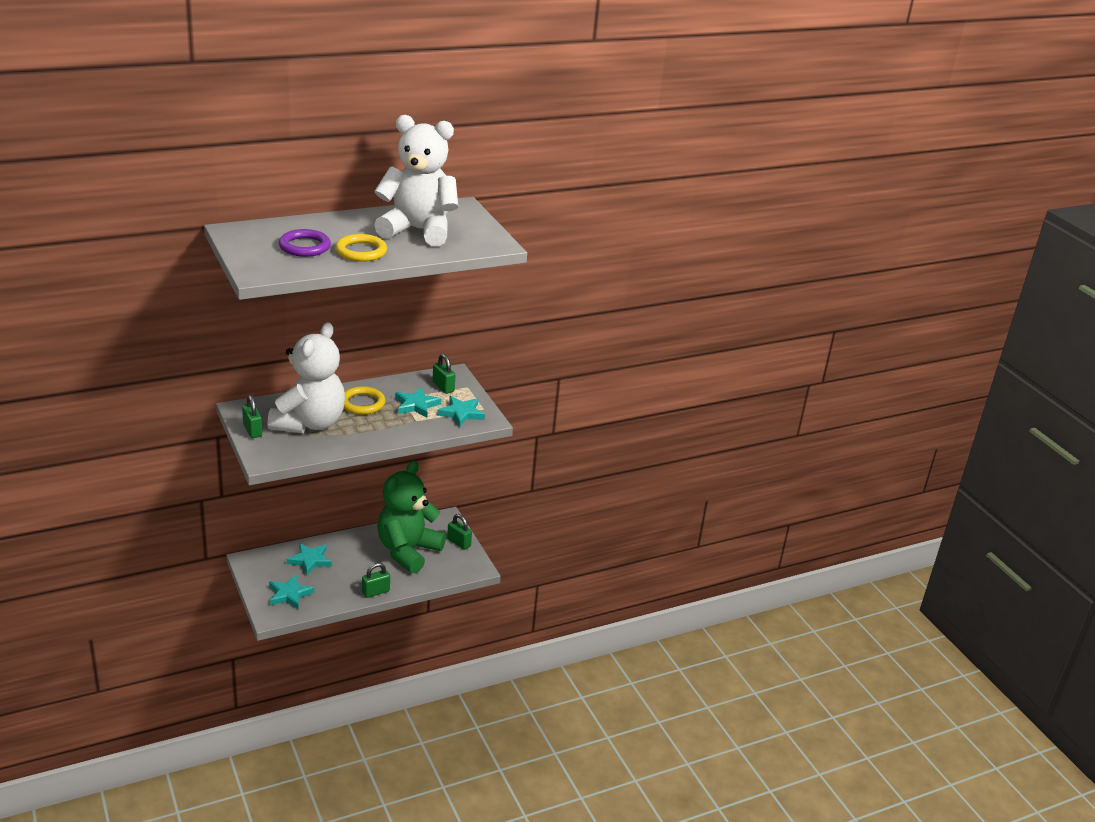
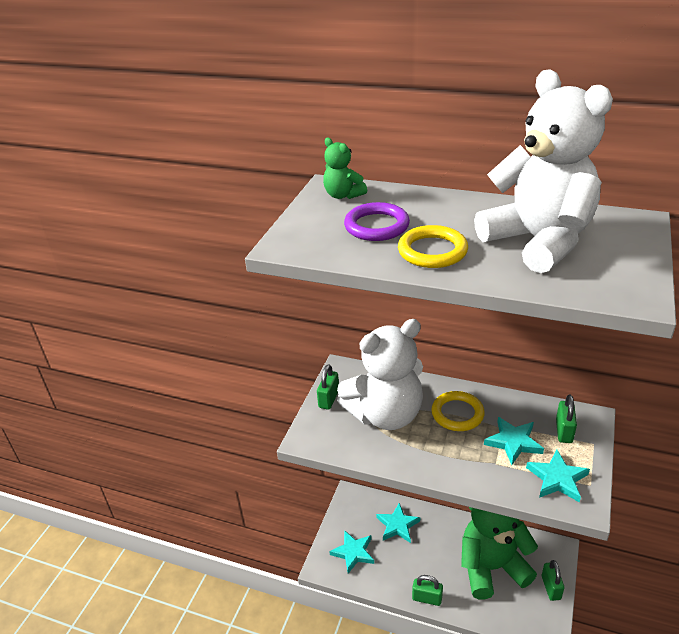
camera: 50 degrees right, 5 degrees up
none -> green teddy bear [323,138,367,199]

